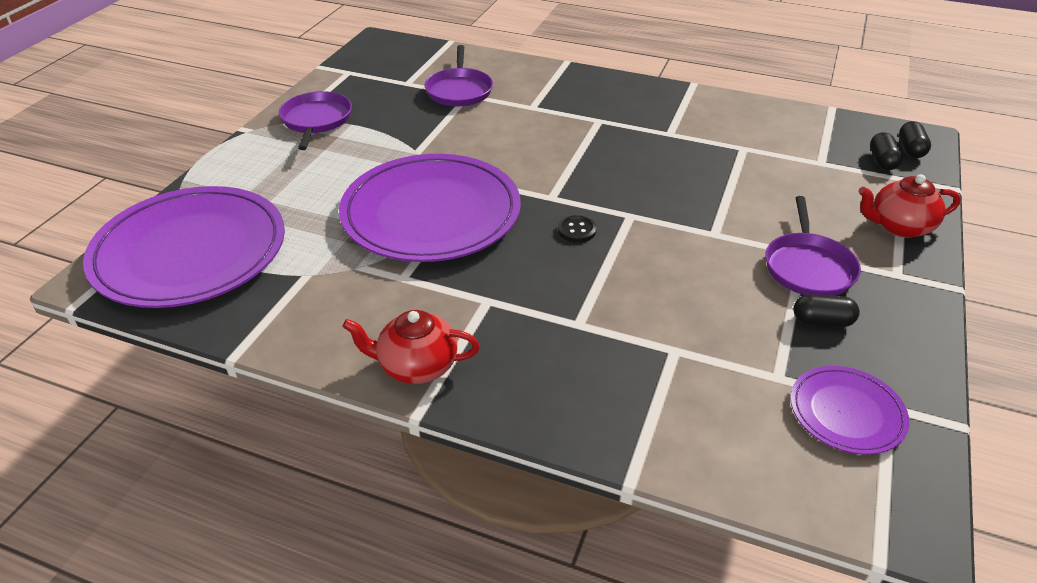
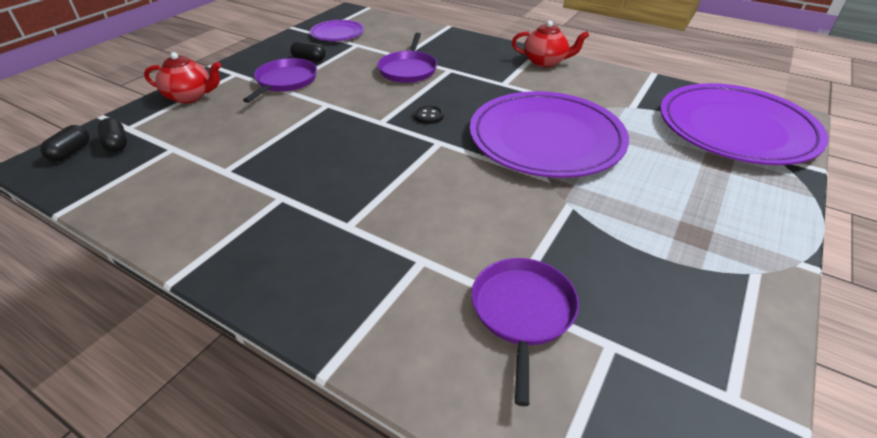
camera: 170 degrees left, 0 degrees up
purple pan [279,91,352,150] -> purple pan moved to [377,33,437,83]
black capsule [870,132,903,170] -> black capsule turned 45 degrees counterclockwise [97,118,127,152]

